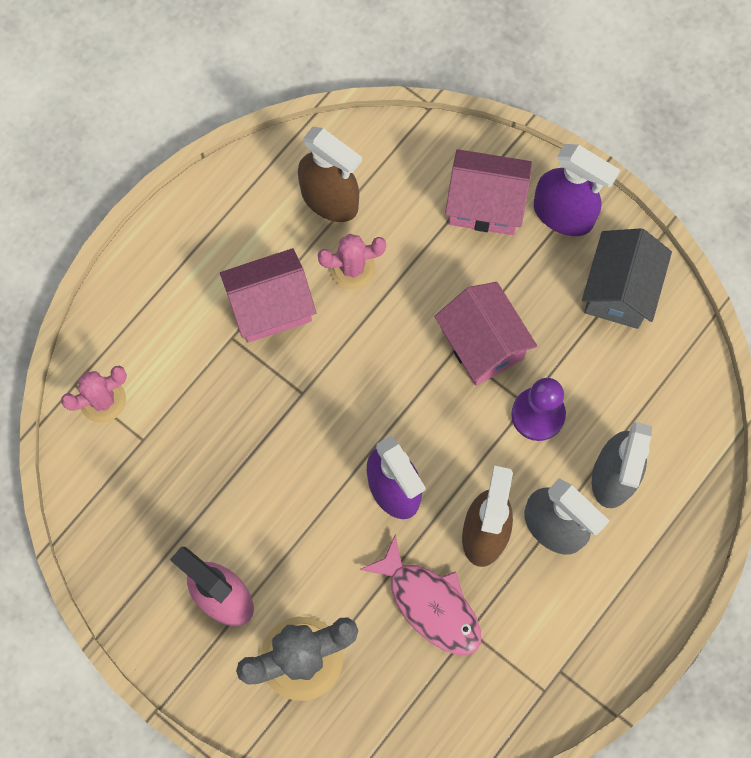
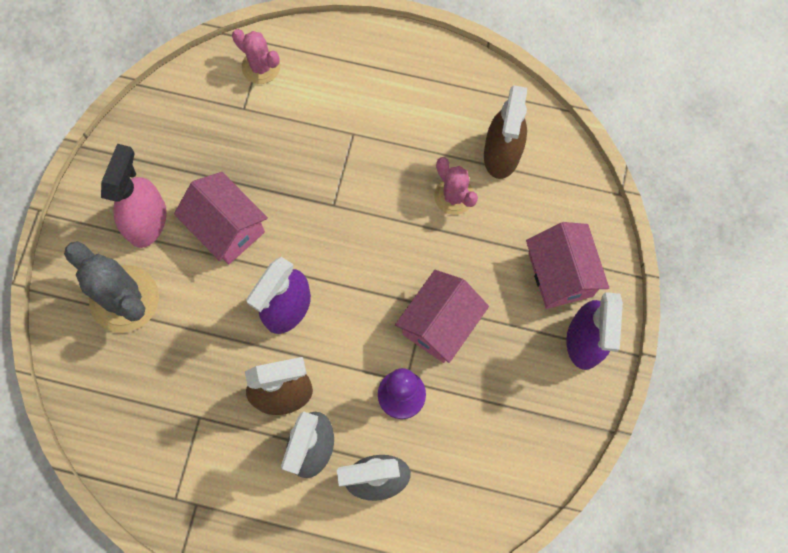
camera: 65 degrees right, 0 degrees up
pink house [220,248,316,342] -> pink house moved to [174,172,268,265]
pink fish [360,534,481,655] -> none
grey house [582,228,672,329] -> none

